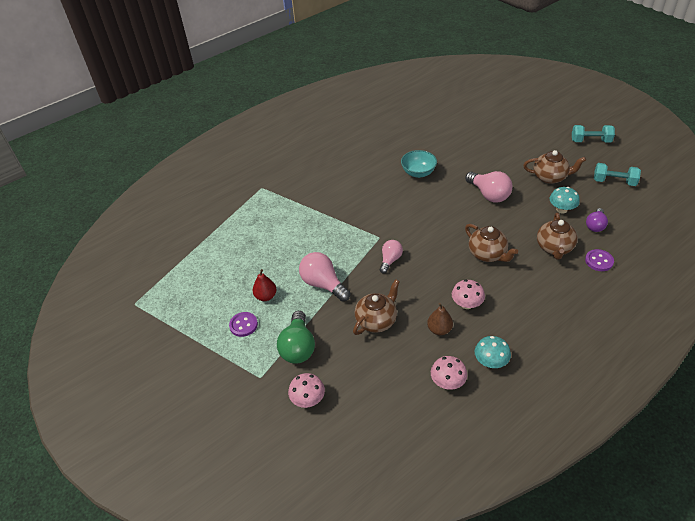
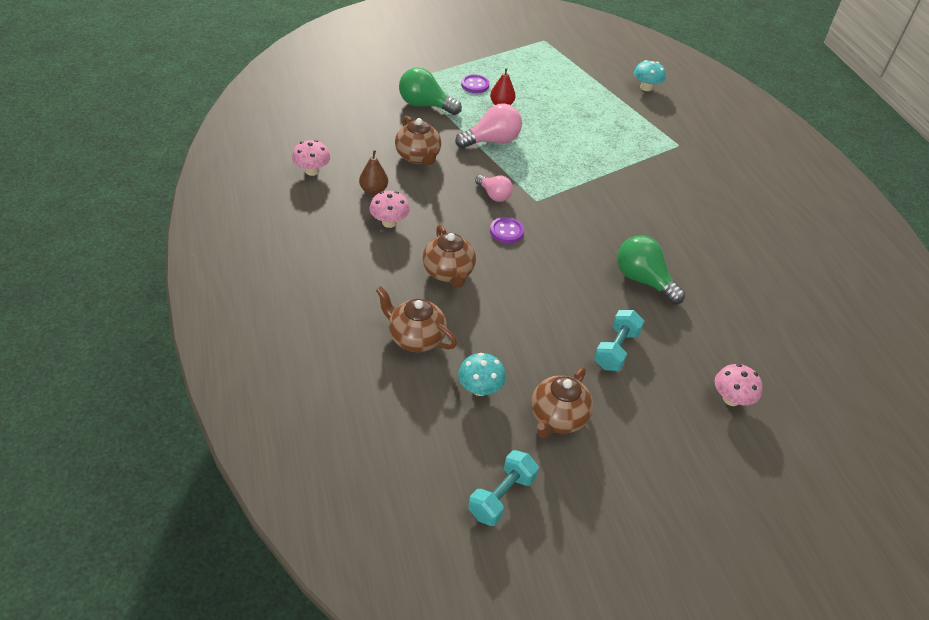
camera: 105 degrees right, 0 degrees up
pink mushroom [288,373,325,408] -> pink mushroom moved to [715,364,762,406]
turquoise bowl [401,150,437,178] -> green light bulb [617,235,685,305]
pink light bulb [465,171,512,203] -> none
brown teapot [465,224,518,262] -> brown teapot turned 90 degrees counterclockwise [423,224,476,288]
turquoise mushroom [475,336,511,368] -> turquoise mushroom moved to [634,60,666,91]
turquoise dumbbell [572,125,615,143] -> turquoise dumbbell moved to [594,310,644,371]
purple button [585,249,614,271] -> purple button moved to [490,217,524,243]
purple light bulb [586,208,608,232] -> none

